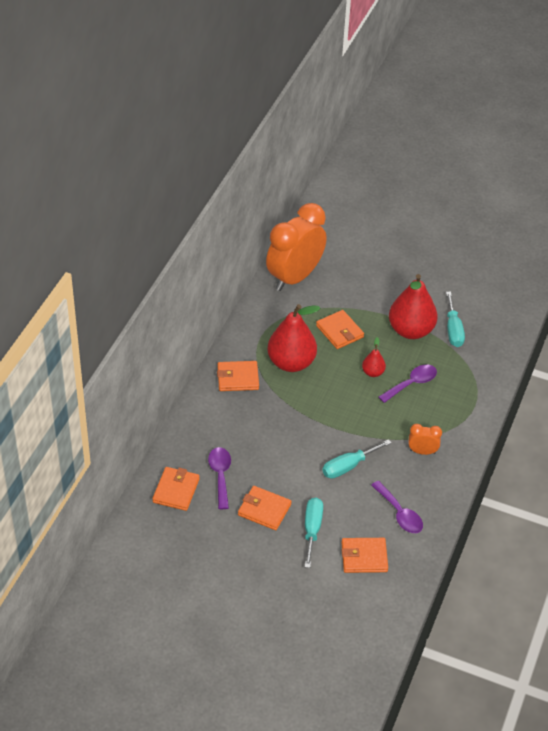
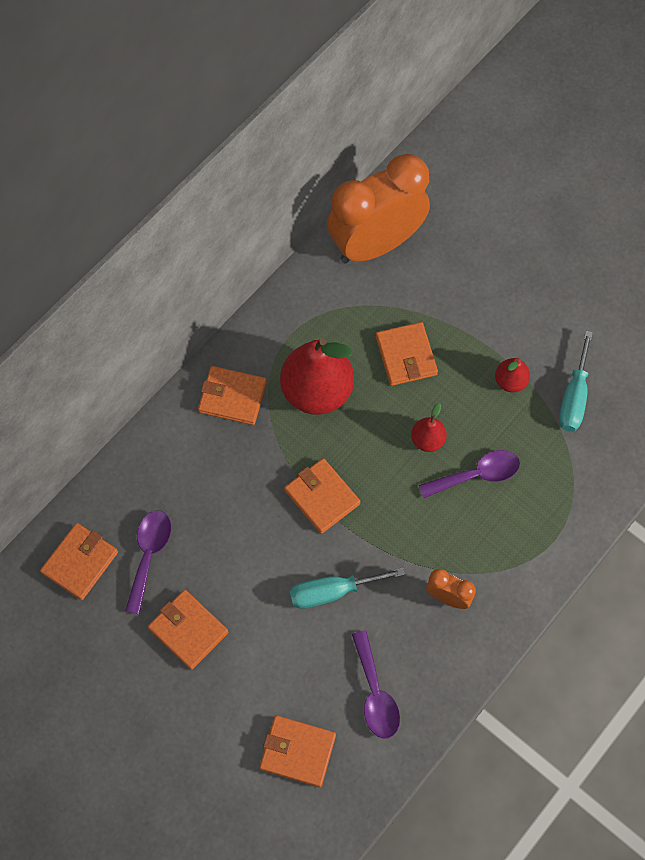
camera: 20 degrees right, 20 degrees up
turquoise screwdriver [305,497,323,568] -> none
red pear [389,274,438,339] -> red pear [495,358,530,392], size x0.48
none -> orange wallet [284,458,360,534]

